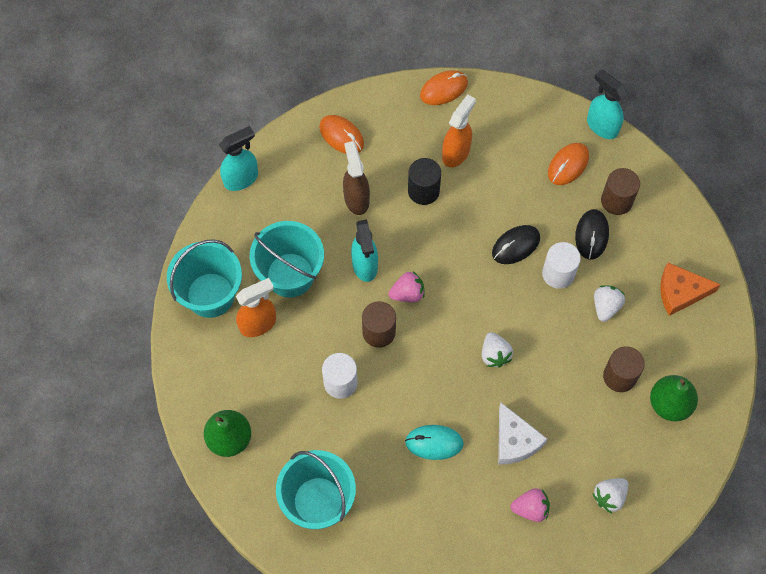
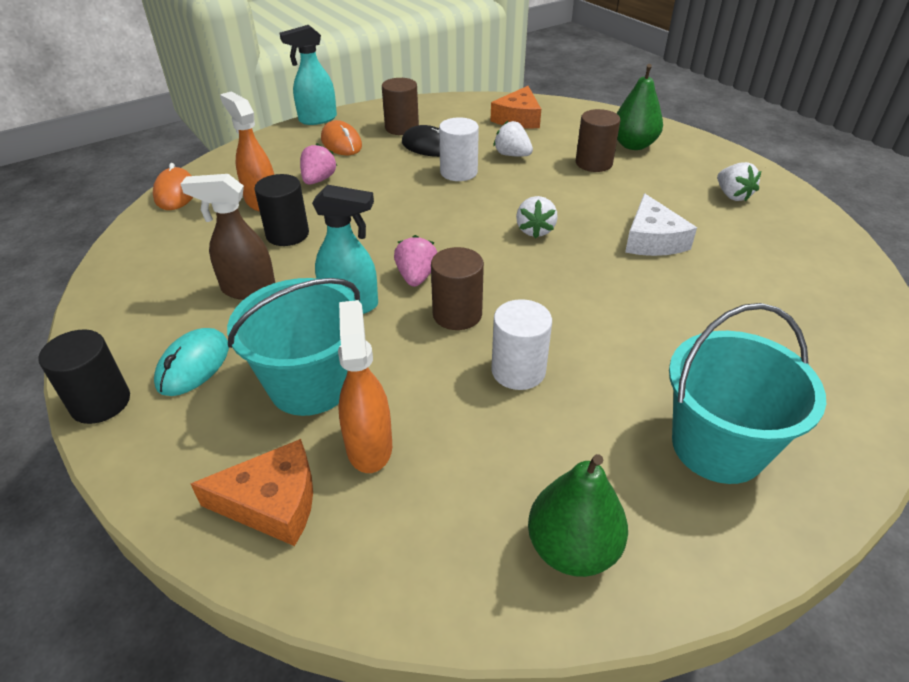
camera: 70 degrees left, 25 degrees down
turquoise bucket [167,239,242,318] -> orange cheese [191,439,313,546]
turquoise spray bottle [219,126,258,191] -> black cylinder [38,329,130,424]
orange mouse [319,115,364,153] -> none
turquoise mouse [405,425,464,460] -> turquoise mouse moved to [154,328,229,396]
white strawberry [482,332,513,368] -> white strawberry turned 90 degrees clockwise [516,196,558,238]
black mouse [492,225,540,264] -> none
white cheese [498,403,547,465] -> white cheese turned 90 degrees clockwise [625,193,697,256]
pink strawberry [511,488,550,522] -> pink strawberry moved to [300,143,337,185]

